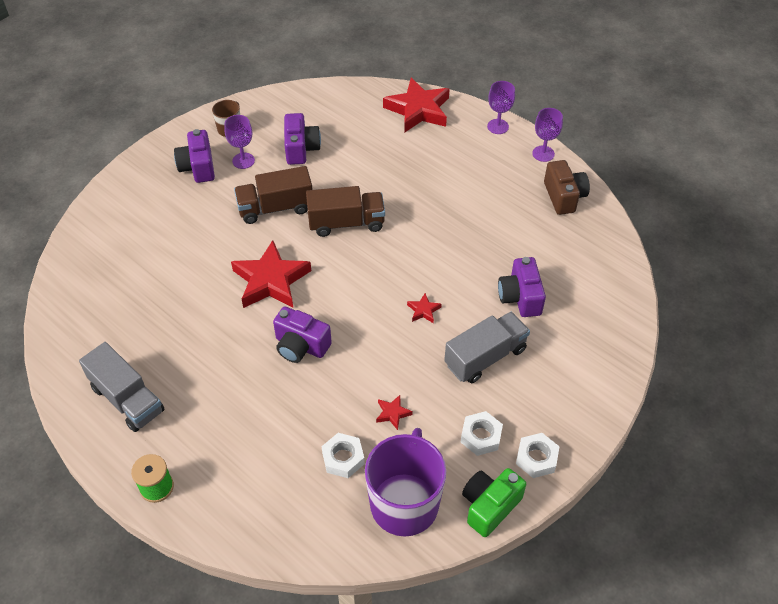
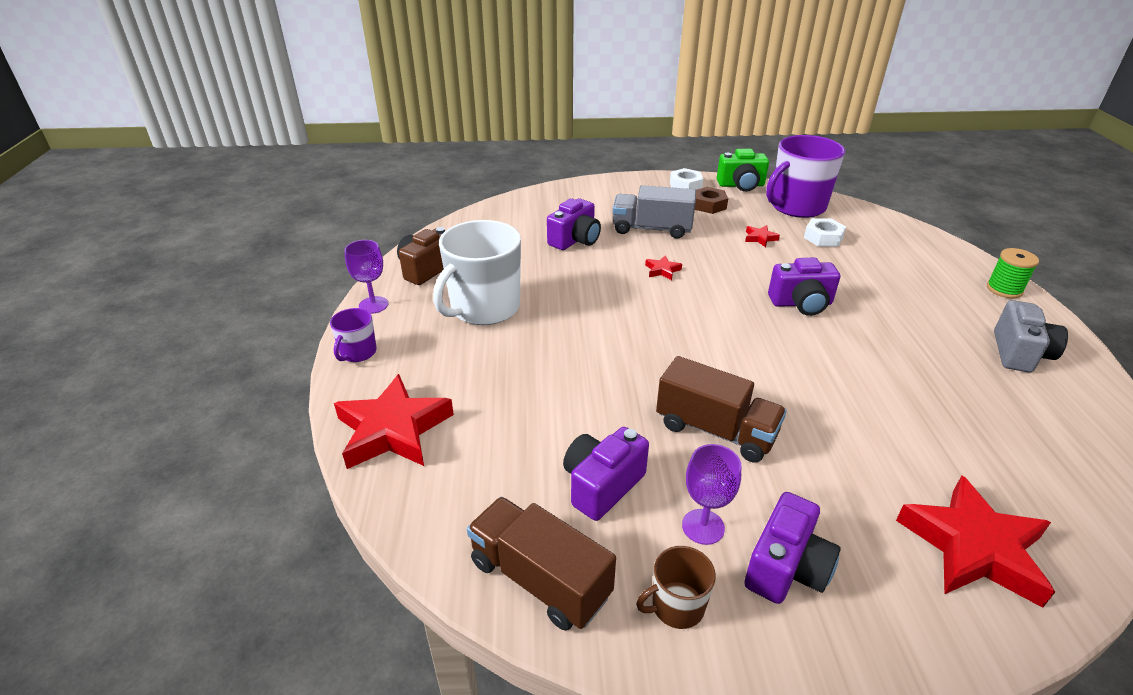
camera: 135 degrees left, 15 degrees down
grey truck [79,342,165,432] -> grey camera [994,300,1068,372]
red star [231,240,311,308] -> red star moved to [896,475,1055,608]
purple camera [273,307,332,363] -> purple camera turned 105 degrees clockwise [768,258,840,316]
brown truck [306,186,385,237] -> brown truck moved to [467,497,616,631]
white nut [461,411,503,456] -> brown nut [695,187,728,214]
purple goblet [487,81,515,134] -> purple mug [330,308,377,362]
none -> white mug [433,220,521,325]

